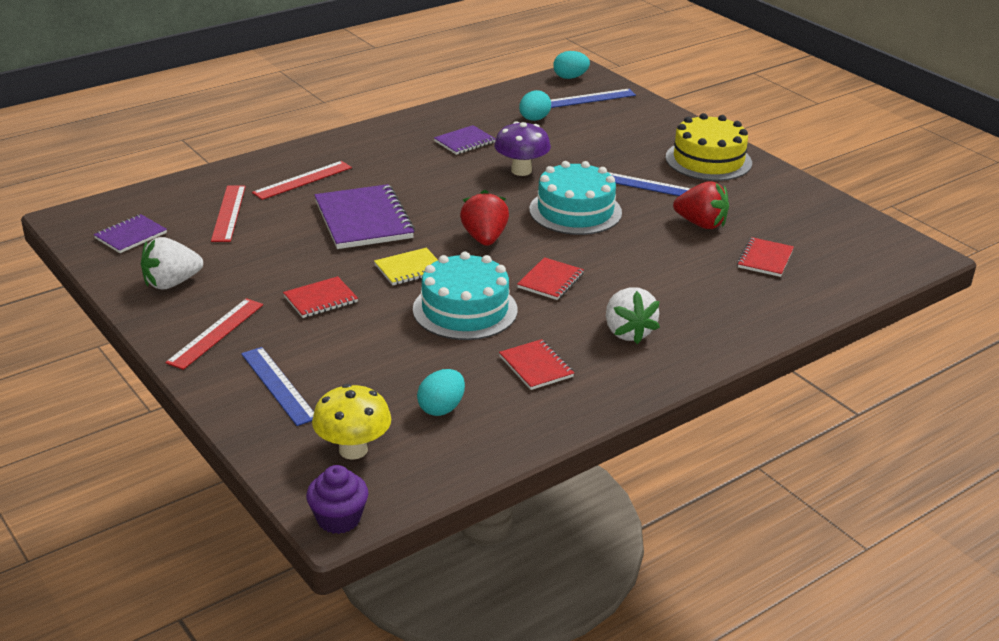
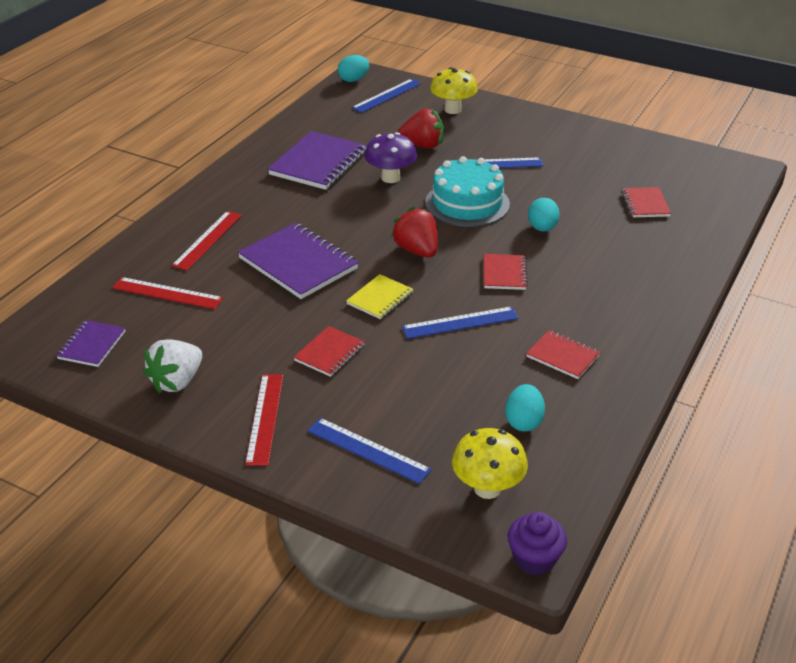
camera: 25 degrees left, 5 degrees up
red ruler [211,186,246,242] -> red ruler turned 45 degrees counterclockwise [112,277,223,309]
turquoise cake [413,252,517,340] -> blue ruler [402,306,519,339]
purple notebook [434,125,496,155] -> purple notebook [268,131,367,190], size x1.84
turquoise egg [519,90,551,121] -> turquoise egg moved to [528,198,560,232]
white strawberry [606,287,660,344] -> none
yellow cake [666,113,752,181] -> none
red strawberry [673,181,729,229] -> red strawberry moved to [397,109,444,148]
none -> yellow mushroom [430,67,478,114]

